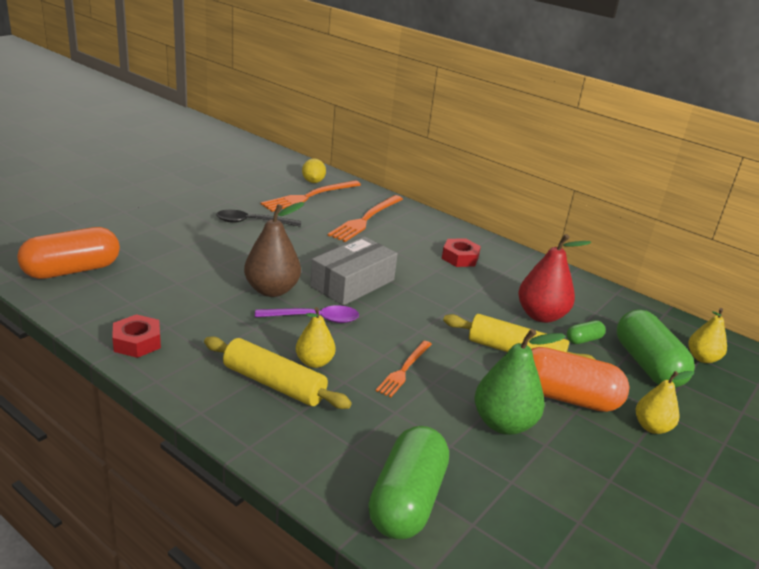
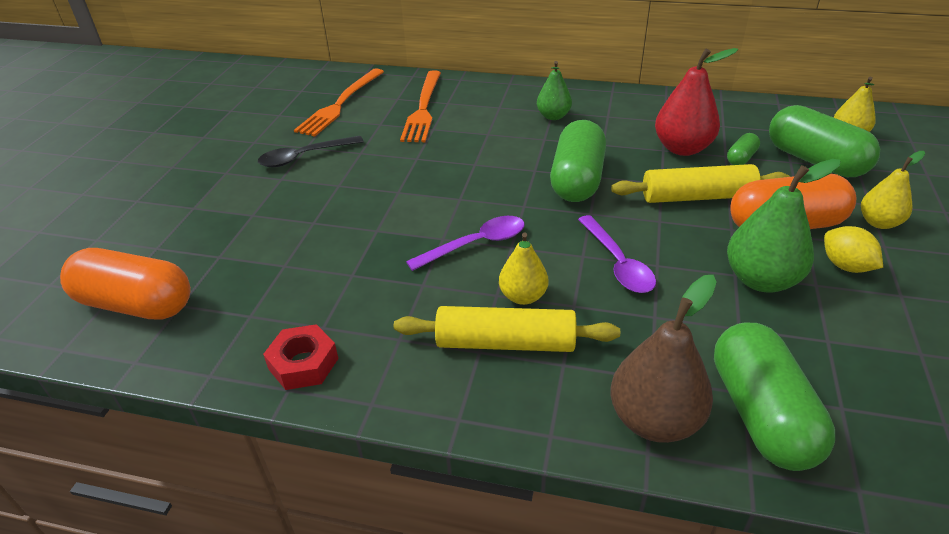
camera: 20 degrees left, 10 degrees up
orange capsule [17,227,120,279] -> orange capsule turned 75 degrees clockwise [60,248,190,320]
brown pear [244,202,304,297] -> brown pear moved to [610,275,717,443]
yellow lemon [302,158,326,183] -> yellow lemon moved to [824,226,883,273]
grey box [310,236,398,306] -> none
orange fork [376,341,432,397] -> purple spoon [578,215,656,293]
red nut [442,238,481,267] -> green pear [537,61,572,120]
none -> green capsule [550,120,606,202]

